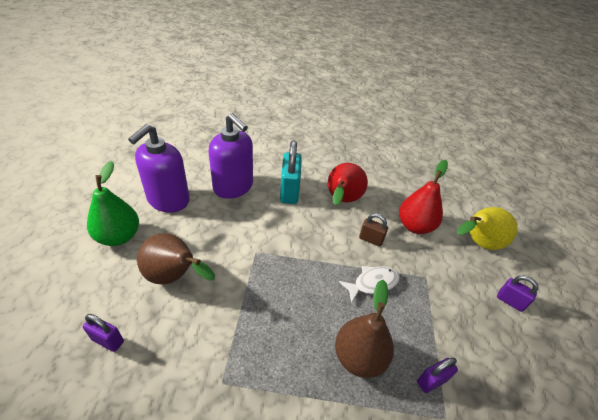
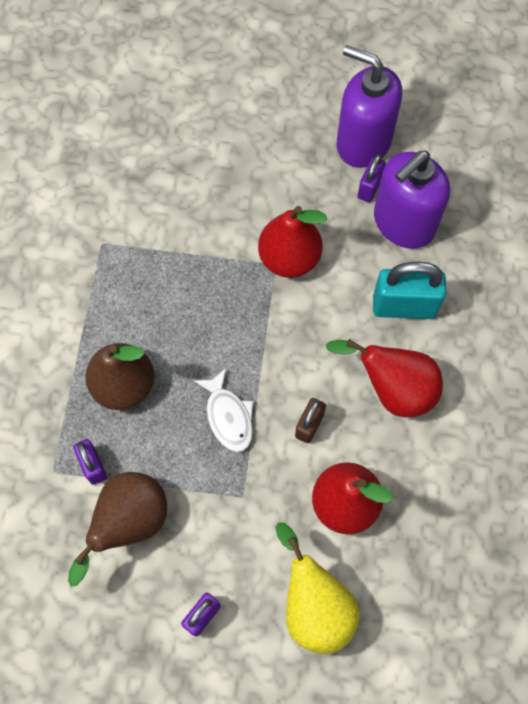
camera: 95 degrees right, 25 degrees up
purple padlock [83,314,124,352] -> purple padlock moved to [358,154,386,203]
green pear [87,161,139,246] -> none
brown pear [137,233,215,284] -> brown pear moved to [68,472,167,586]
none -> red pear [258,206,327,278]

